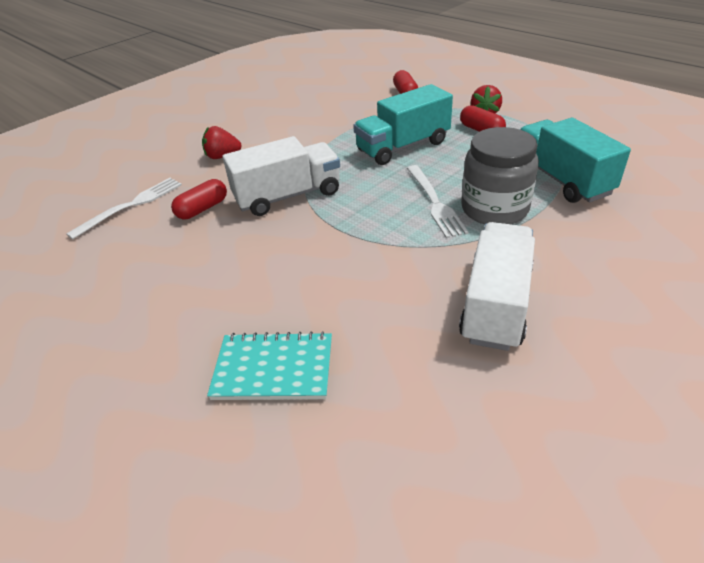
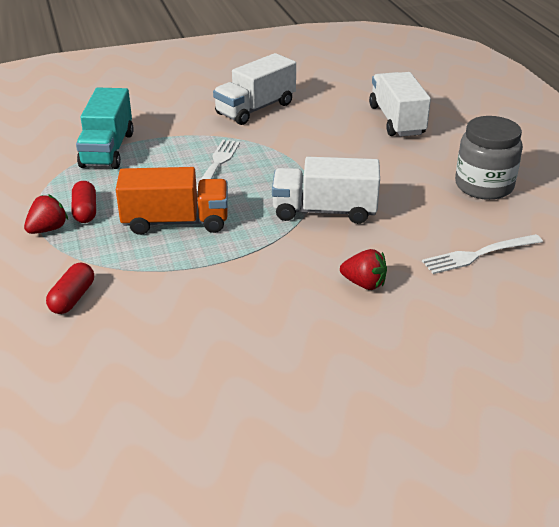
camera: 155 degrees left, 5 degrees down
red capsule [171,179,227,219] -> none
turquoise notebook [207,331,332,400] -> white truck [369,72,431,137]
turquoise truck [353,84,453,165] -> orange truck [116,167,228,235]
grey jar [461,127,539,224] -> grey jar moved to [455,116,523,200]

